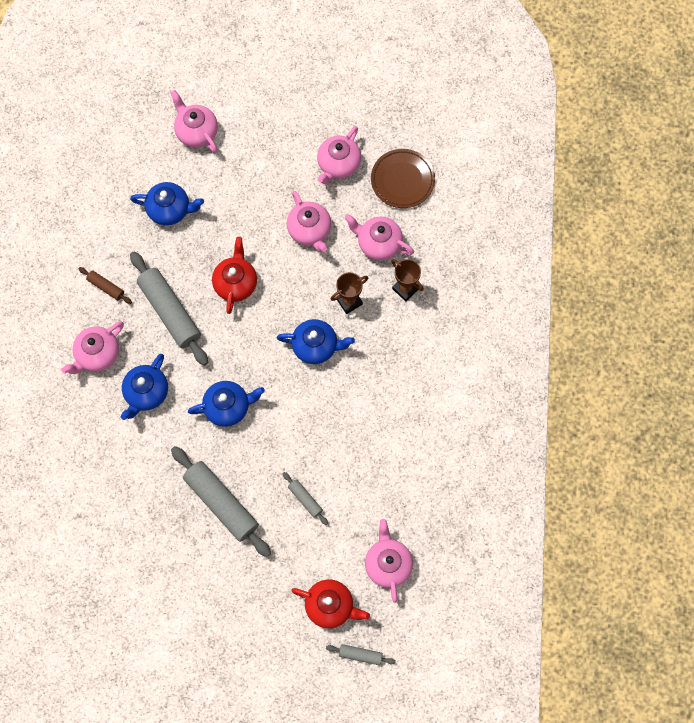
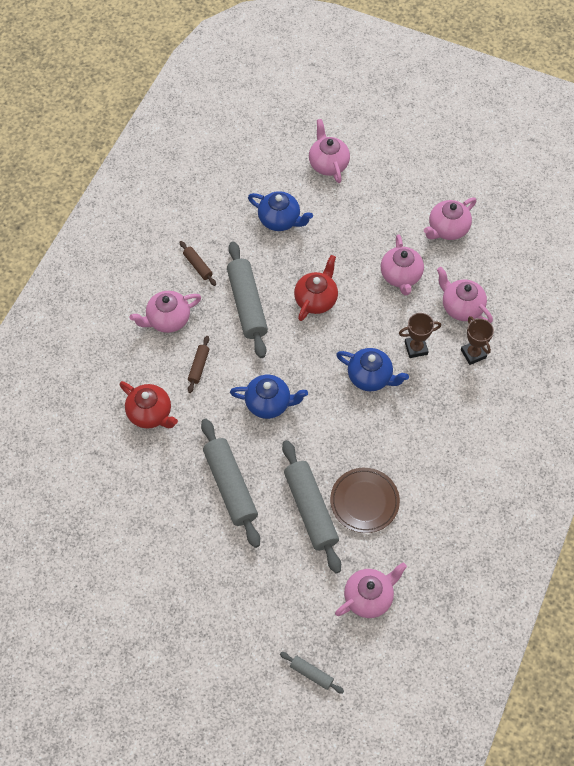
camera: 20 degrees right, 10 degrees down
blue teapot [121,354,168,420] -> brown rolling pin [188,336,209,393]
grey rolling pin [282,472,328,525] -> grey rolling pin [282,440,341,573], size x2.12
red teapot [291,579,370,628] -> red teapot moved to [120,381,178,429]
pink teapot [365,519,413,603] -> pink teapot turned 45 degrees clockwise [335,563,407,618]
brown plate [371,149,435,208] -> brown plate moved to [330,468,400,533]

